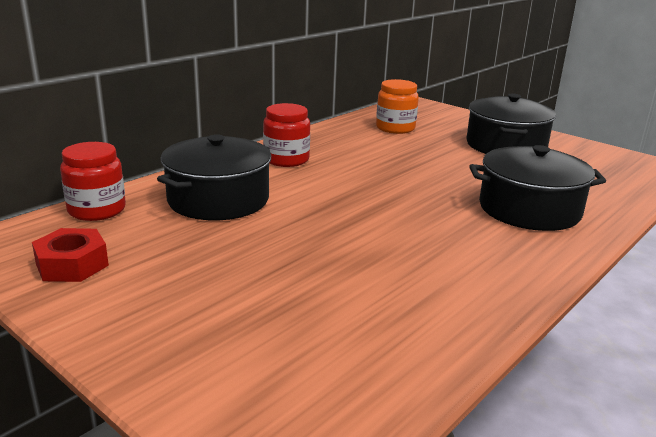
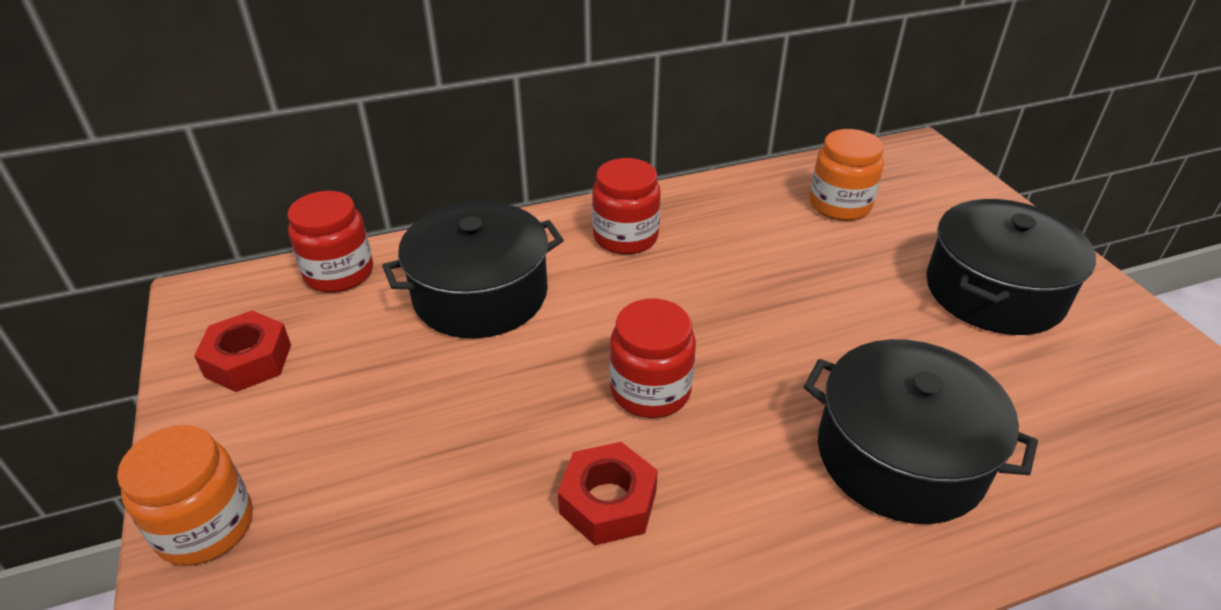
camera: 30 degrees right, 15 degrees up
none -> orange jar [117,425,253,566]
none -> red nut [558,442,658,545]
none -> red jar [610,299,696,418]

